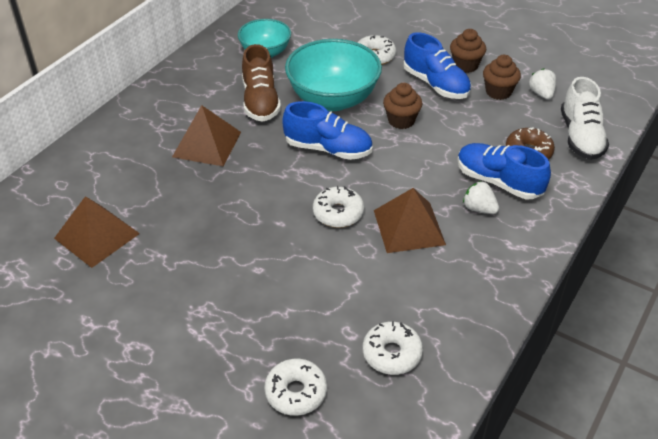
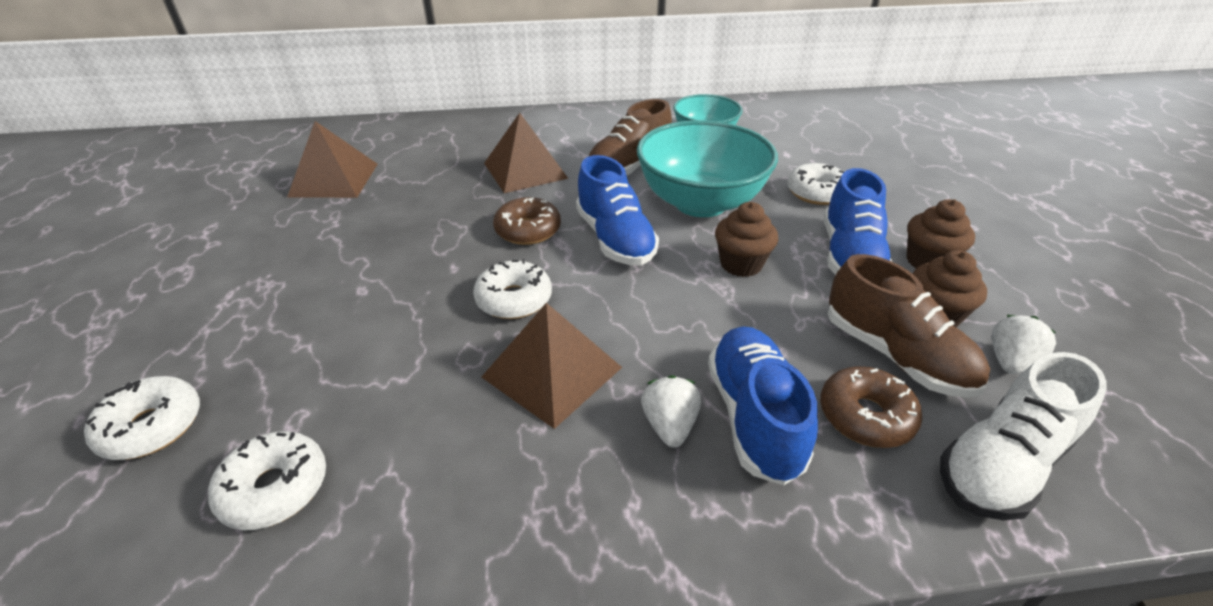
camera: 50 degrees right, 5 degrees down
none -> brown donut [493,197,561,245]
none -> brown shoe [828,254,990,398]

